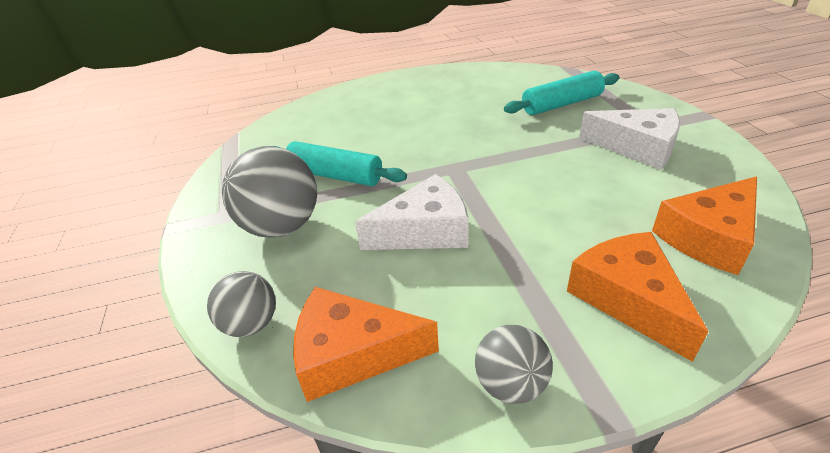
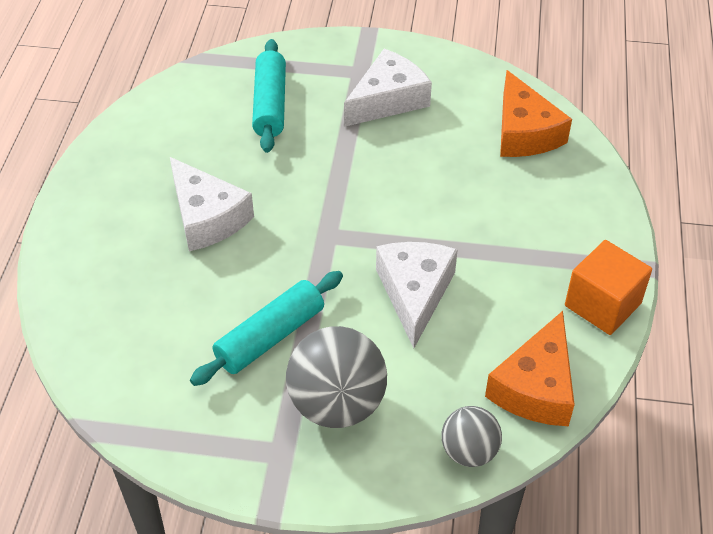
camera: 70 degrees left, 10 degrees up
grey ball [475,325,553,404] -> orange cube [565,240,652,335]
orange cheese [567,232,708,362] -> none
none -> white cheese [170,157,254,251]

